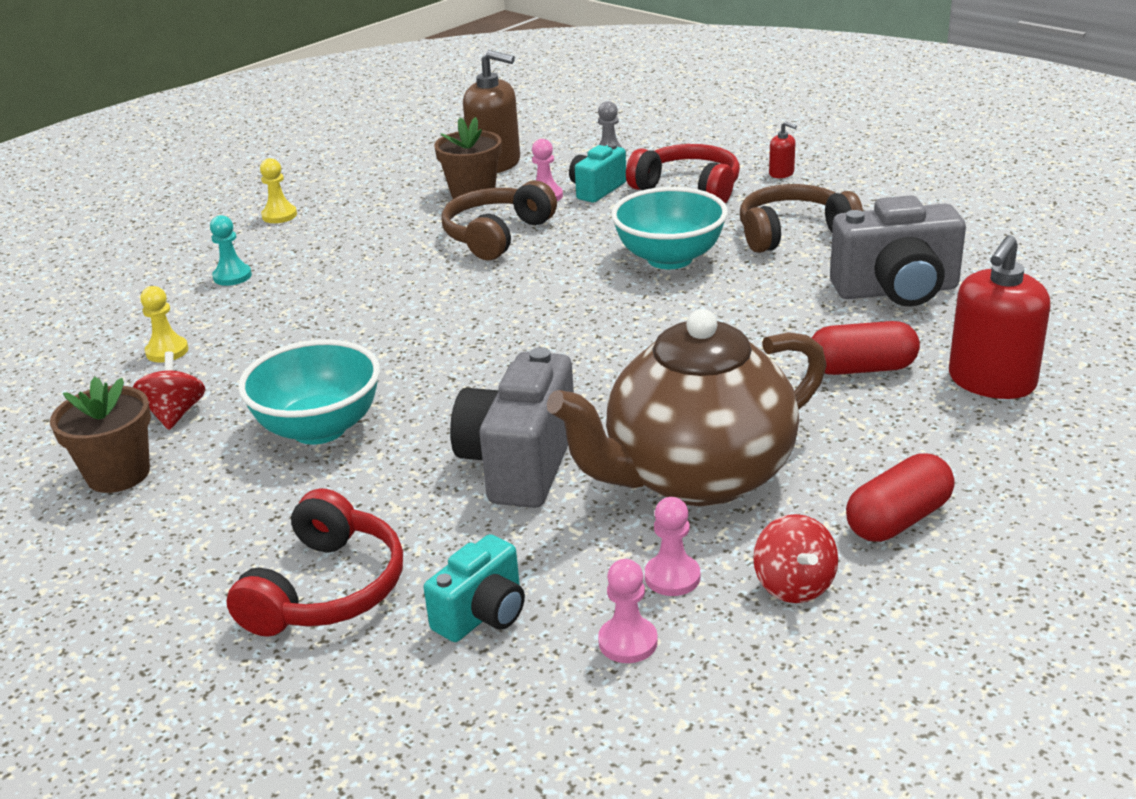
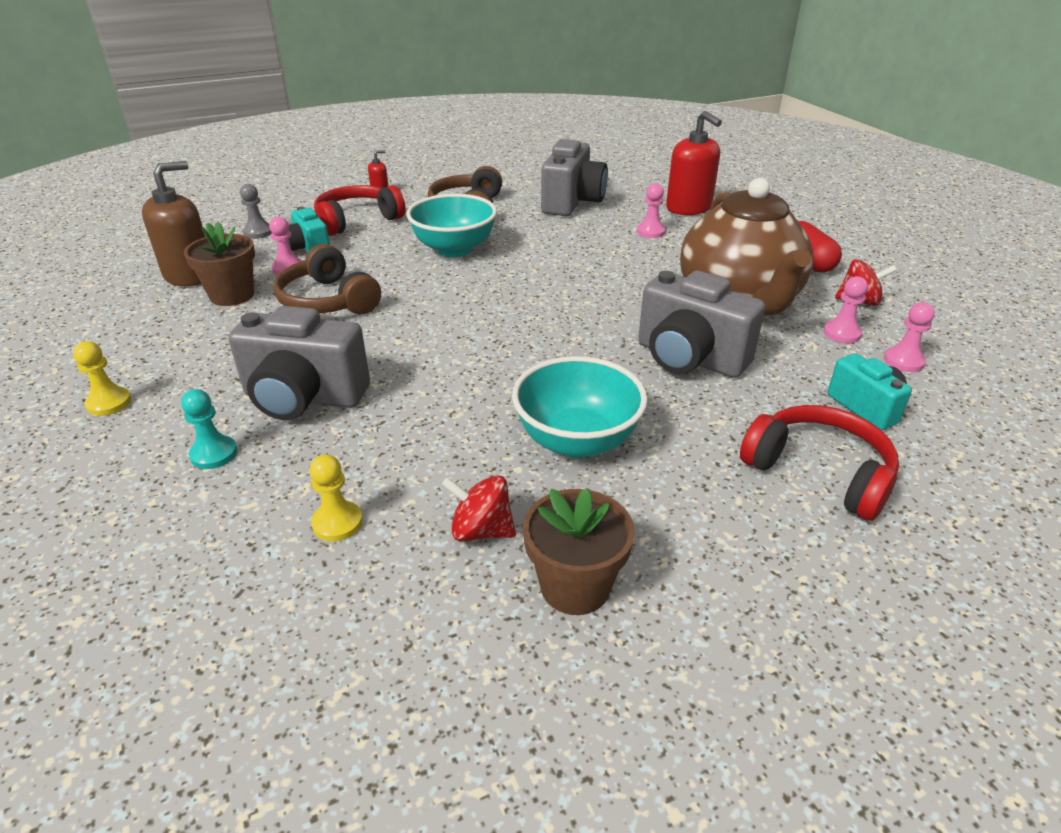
camera: 70 degrees left, 5 degrees up
red capsule [811,321,920,375] -> pink pawn [637,183,666,238]
none -> grey camera [228,306,370,420]

